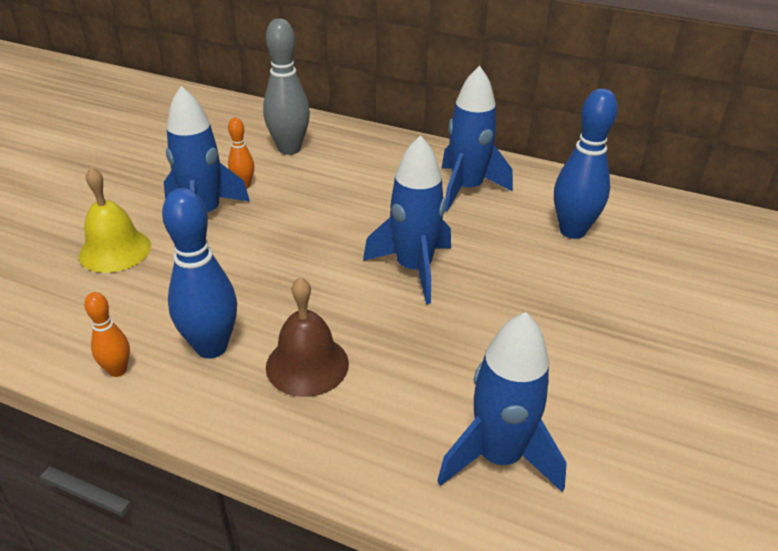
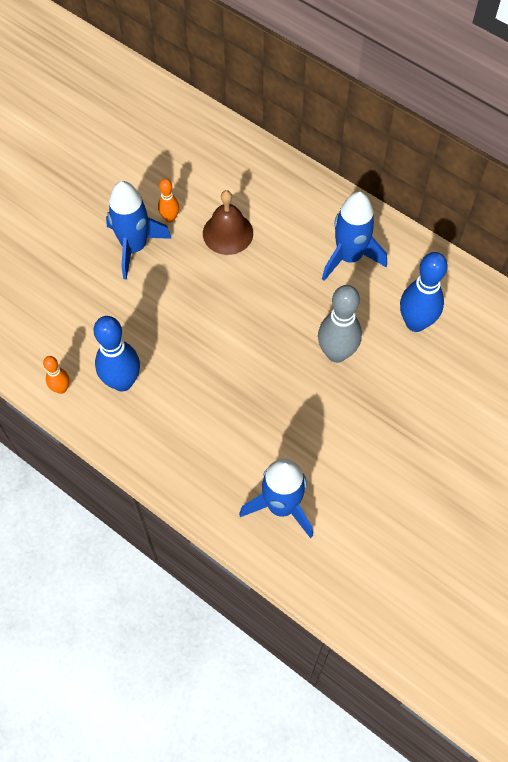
camera: 15 degrees right, 25 degrees up
yellow bell [79,167,151,273] -> none
grey bowling pin [263,18,310,155] -> grey bowling pin moved to [318,285,362,363]
brown bell [266,277,349,397] -> brown bell moved to [203,190,253,255]
blue rocket [363,135,451,304] -> none

